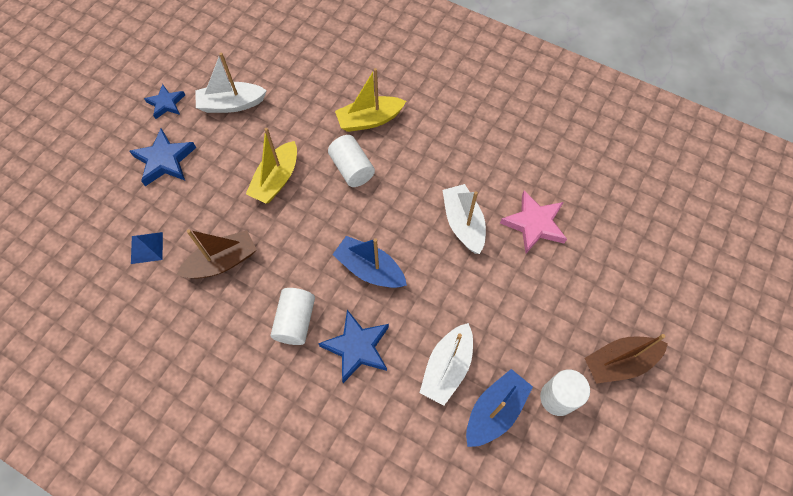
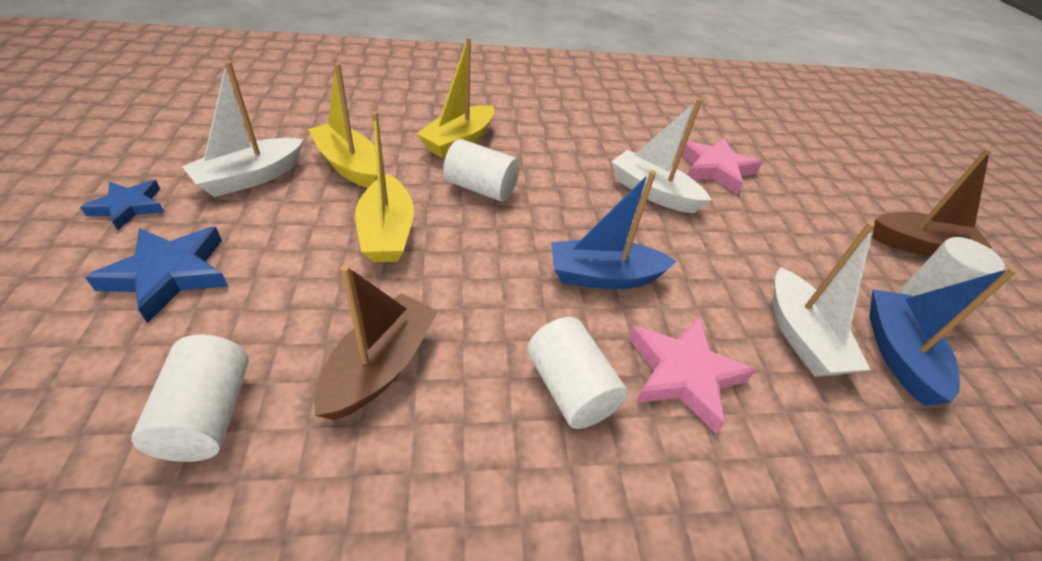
camera: 40 degrees left, 20 degrees down
blue pyramid [131,232,163,264] -> white cylinder [131,335,249,462]
blue star [318,310,389,383] -> pink star [628,317,756,434]
brown boat [585,334,668,384] -> brown boat turned 120 degrees counterclockwise [872,148,992,256]
none -> yellow boat [308,63,377,188]

